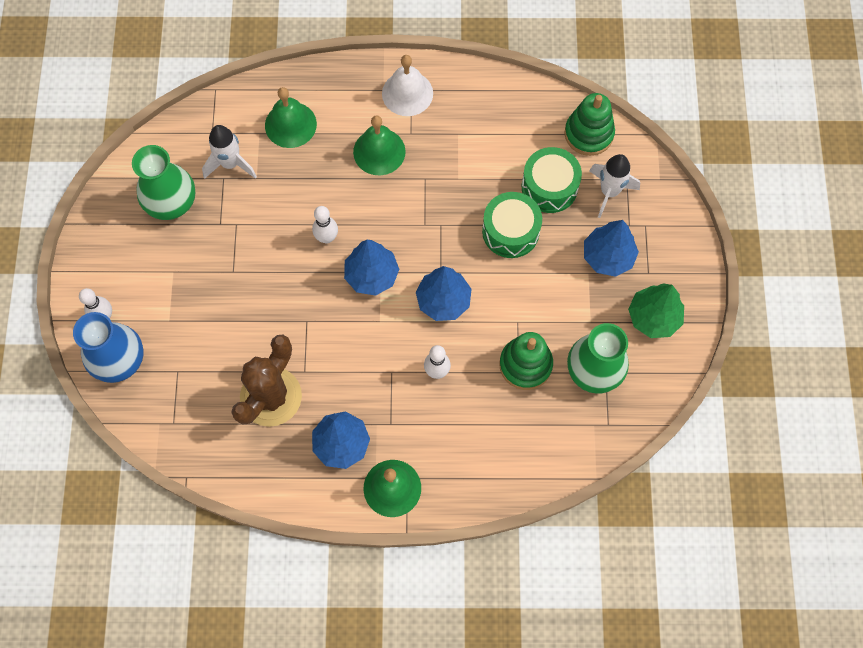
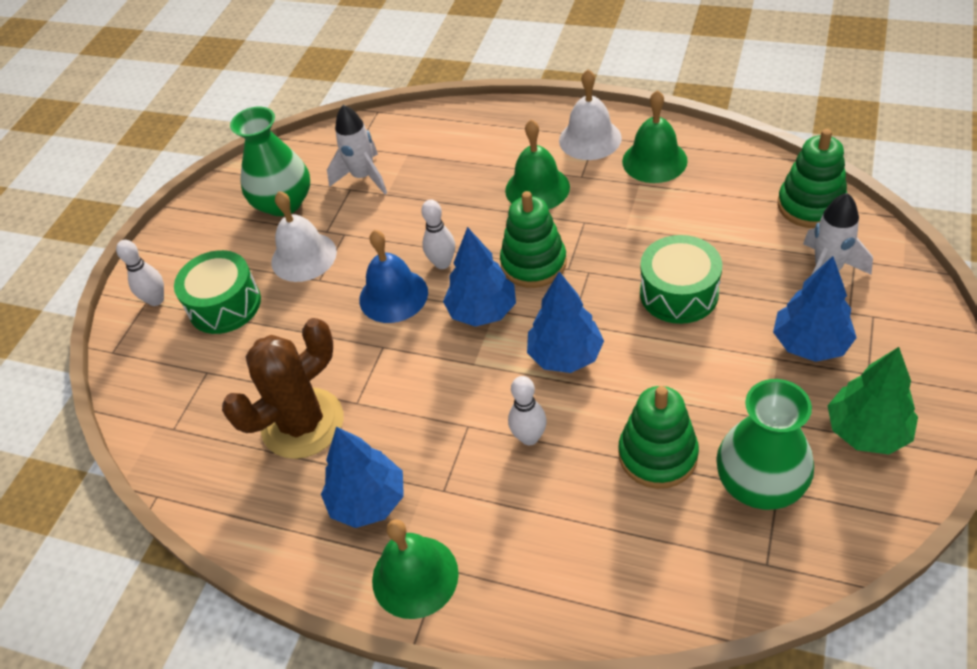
camera: 25 degrees right, 20 degrees down
blue vase [73,312,143,383] -> none
green bell [265,87,317,148] -> green bell moved to [622,90,688,183]
green drum [522,147,582,213] -> green drum moved to [174,250,261,334]
none -> white bell [271,191,337,282]
none -> blue bell [359,230,428,323]
none -> green stacking toy [500,191,567,288]

